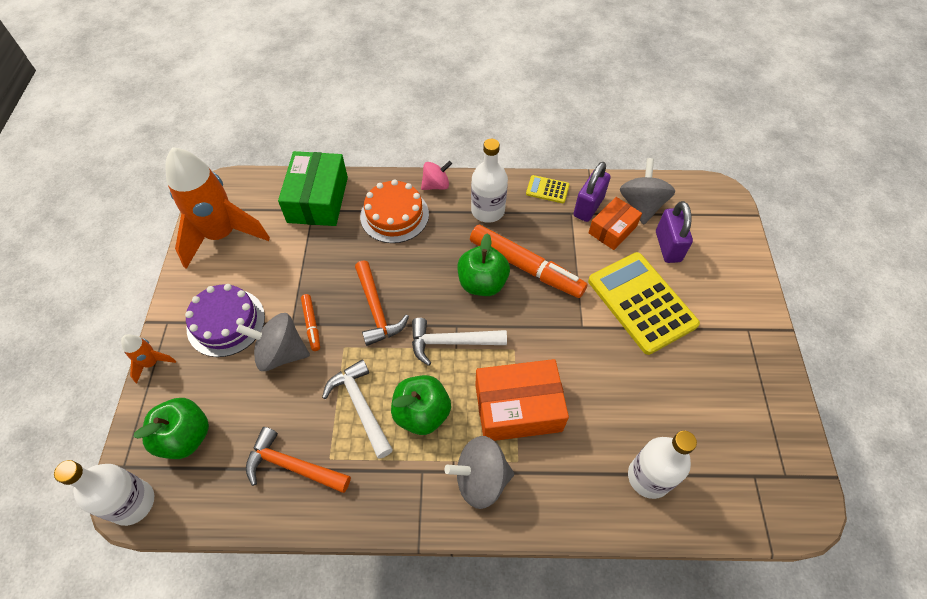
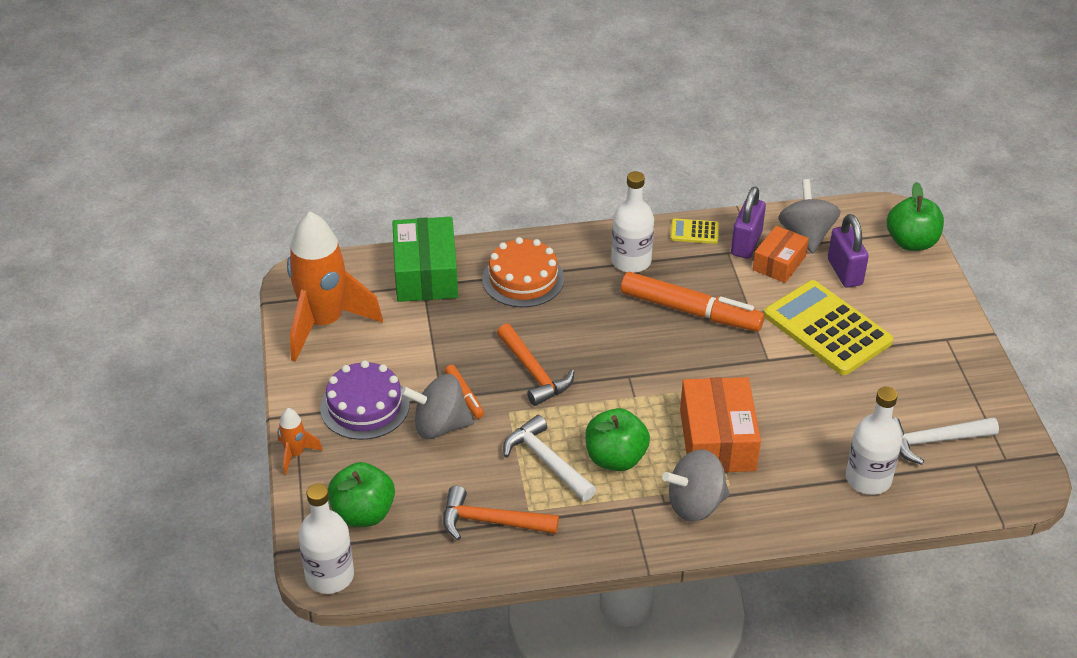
camera: 10 degrees left, 15 degrees down
white hammer [412,318,507,366] -> white hammer moved to [892,417,999,465]
pink spinning top [421,161,452,190] -> none
green apple [457,233,510,296] -> green apple moved to [887,182,944,251]
orange box [475,359,569,441] -> orange box turned 75 degrees counterclockwise [680,377,761,473]

